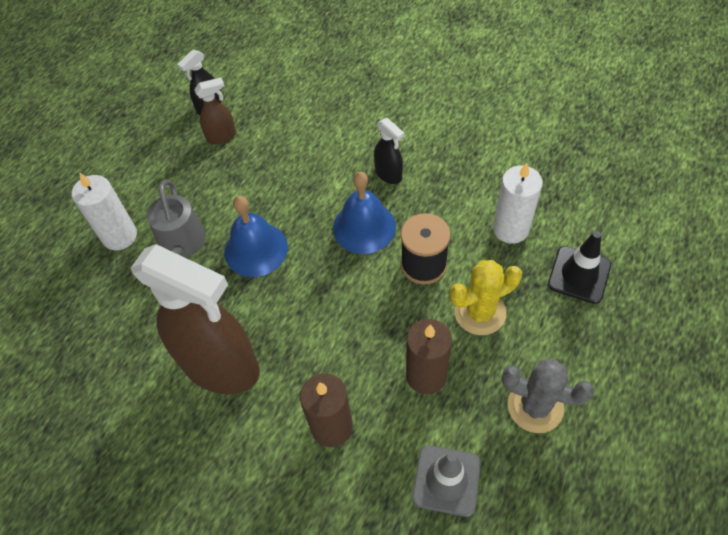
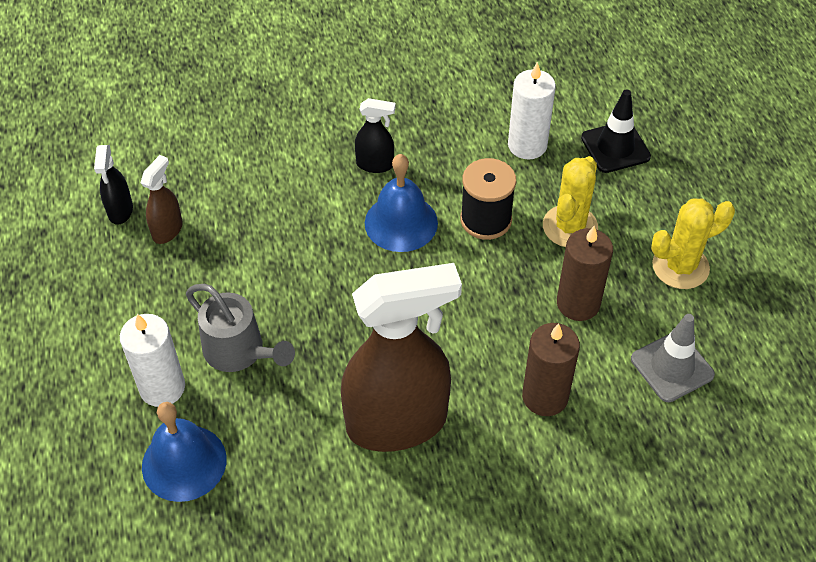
camera: 45 degrees left, 5 degrees down
blue bell [224,196,288,277] -> blue bell moved to [142,402,227,502]
grey cactus [502,359,594,433] -> yellow cactus [651,198,735,289]

